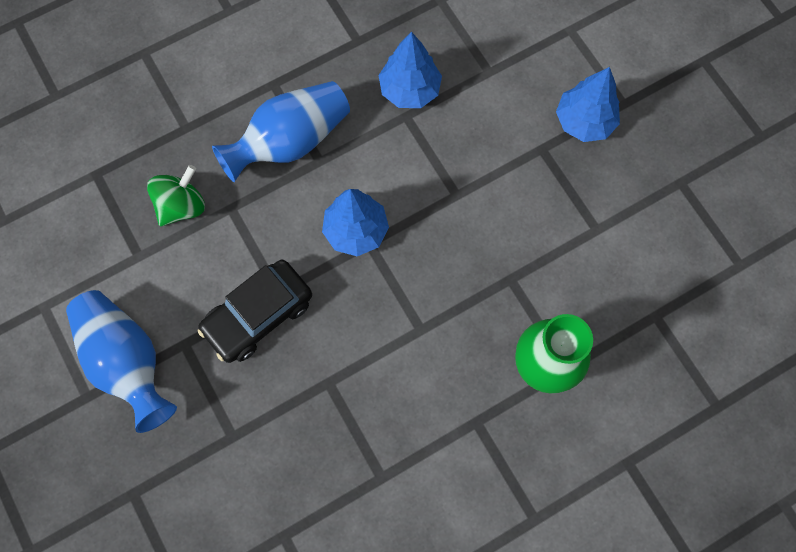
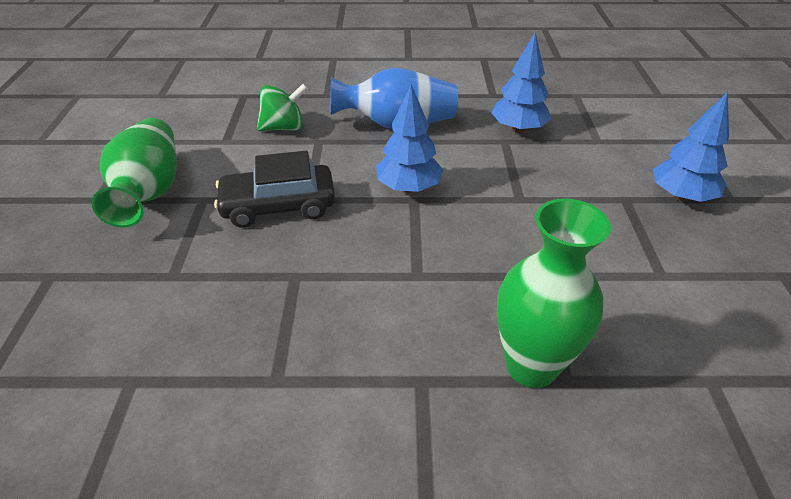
camera: 30 degrees right, 30 degrees down
blue vase [66,290,177,433] -> green vase [91,118,177,228]

